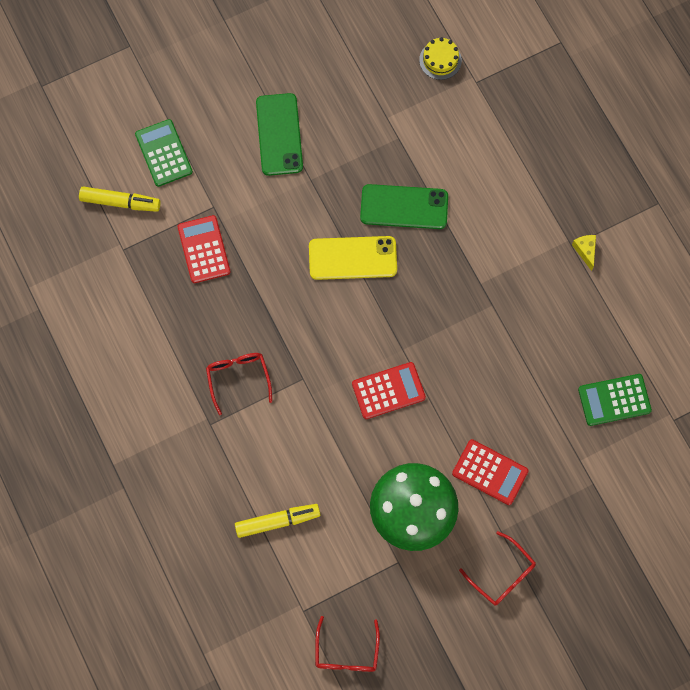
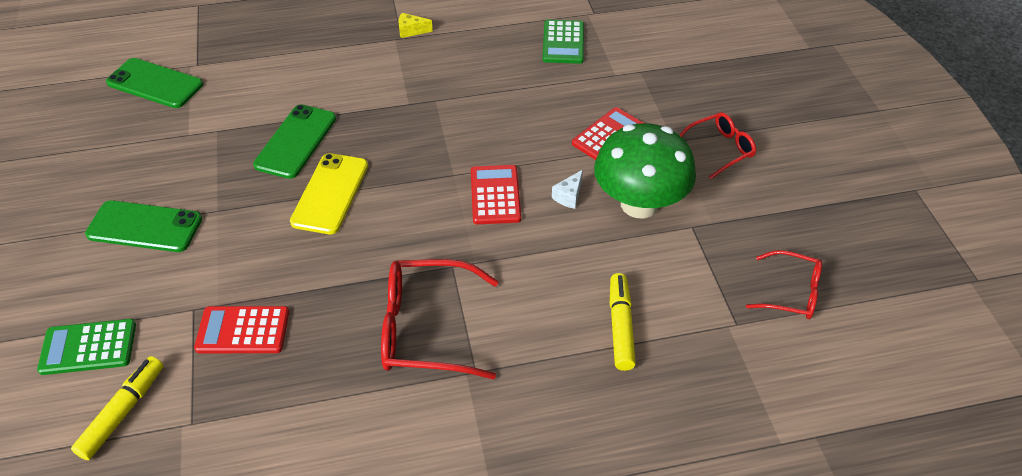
camera: 75 degrees left, 25 degrees down
red glasses [206,353,272,415] -> red glasses [381,259,499,379], size x1.67
yellow cake [419,37,462,80] -> green phone [106,58,203,108]
none -> white cheese [552,170,583,209]

